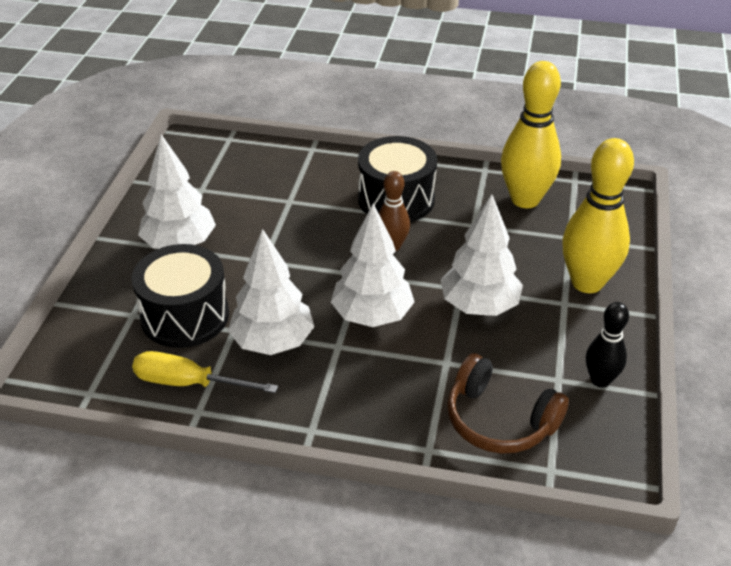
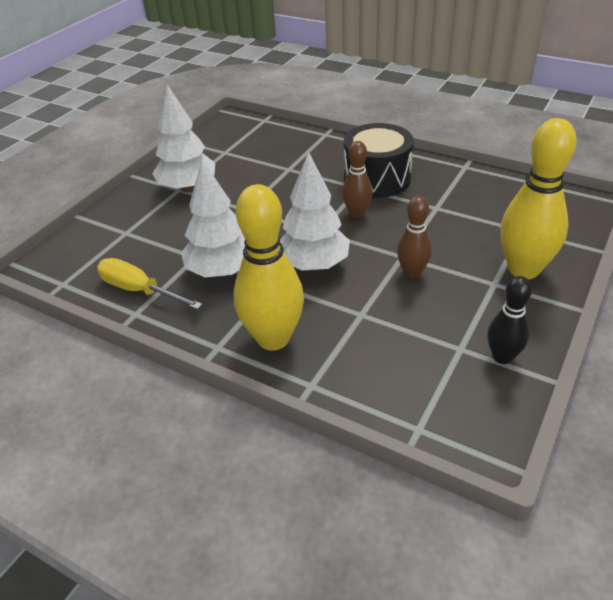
camera: 20 degrees right, 0 degrees up
black drum [132,244,229,348] -> none
white tree [441,194,523,316] -> brown bowling pin [397,196,432,278]
brown headphones [447,353,569,454] -> none
yellow bowling pin [501,61,561,208] -> yellow bowling pin moved to [234,184,304,351]

